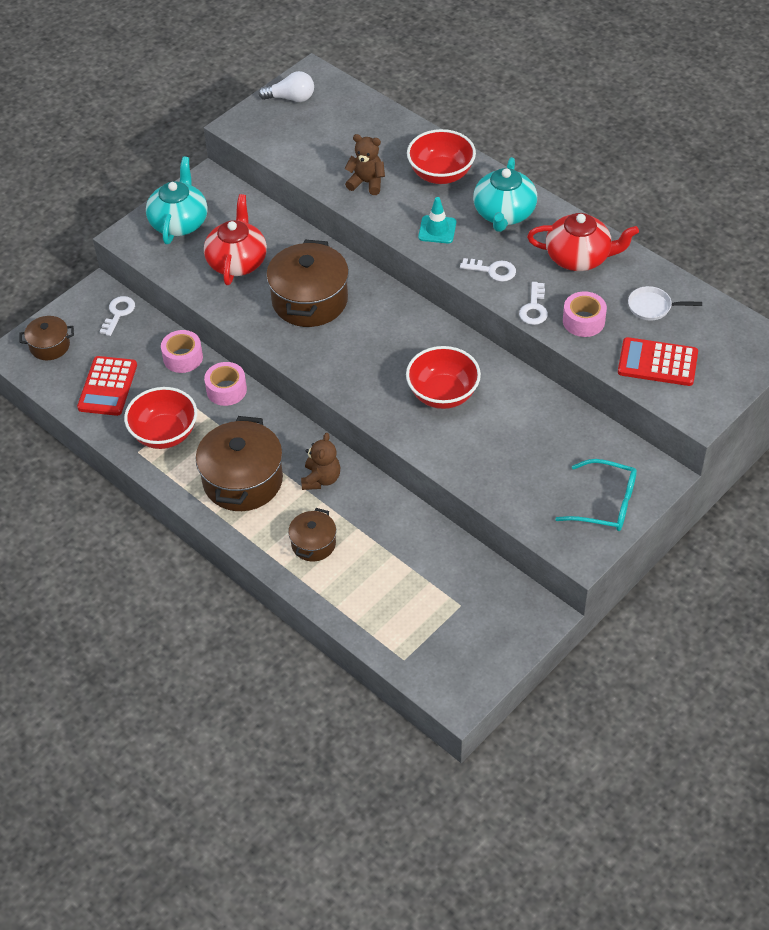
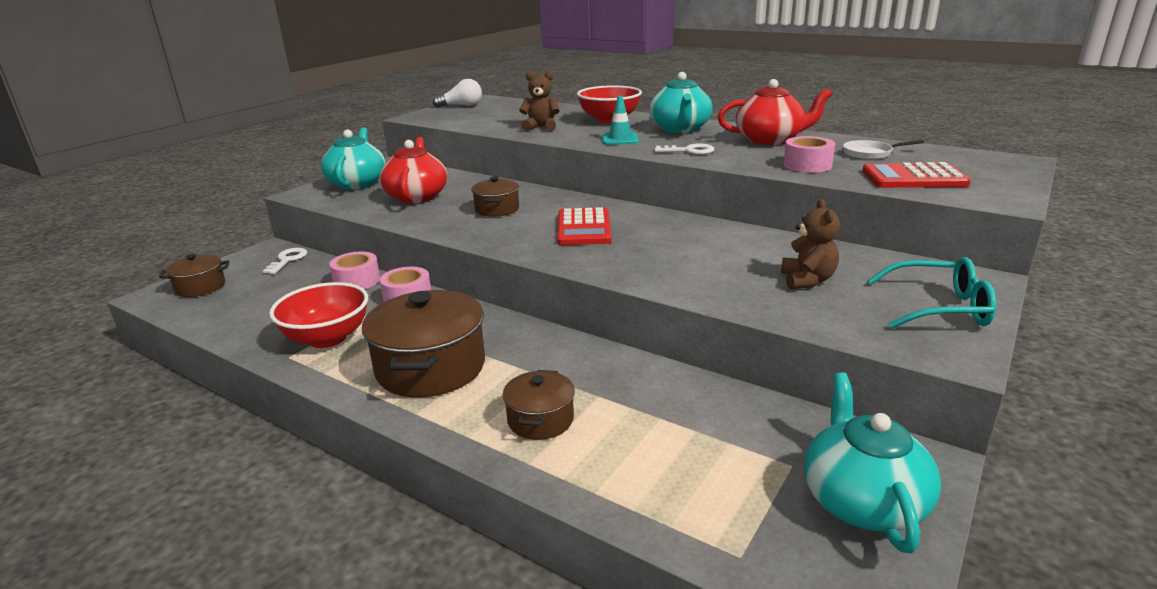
camera: 10 degrees left, 25 degrees down
red calculator [77,356,137,416] -> red calculator moved to [557,207,612,245]
brown pot [266,240,349,327] -> brown pot [471,176,519,217], size x0.54
brown teddy bear [301,433,341,490] -> brown teddy bear moved to [781,199,840,289]
red bowl [406,346,481,409] -> none
white key [519,282,548,325] -> none
none -> turquoise teapot [804,372,941,553]

